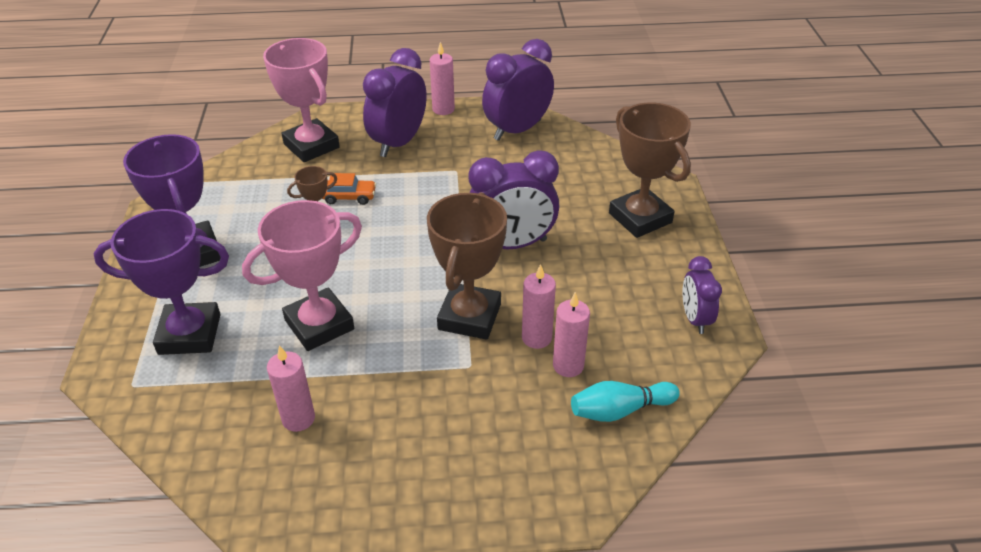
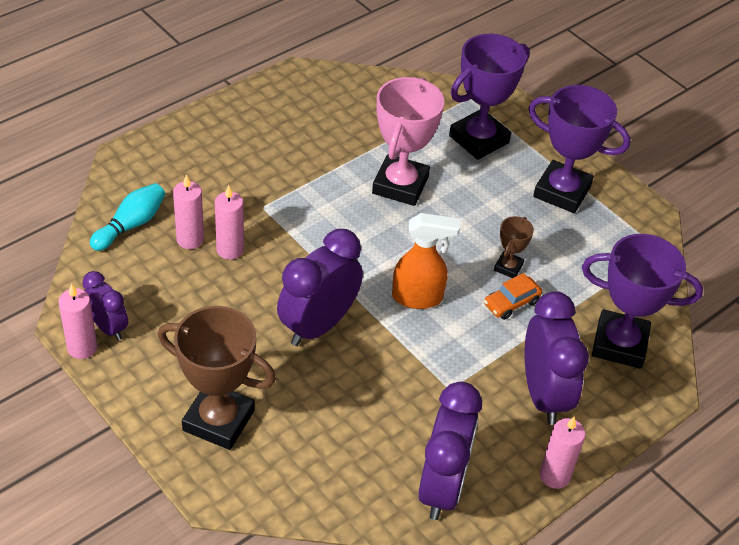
camera: 140 degrees right, 5 degrees up
pink trophy [263,38,340,162] -> purple trophy [582,234,703,369]
pink candle [267,345,315,432] -> pink candle moved to [58,284,97,359]
brown trophy [427,192,507,340] -> none
none -> orange spray bottle [392,213,460,309]

